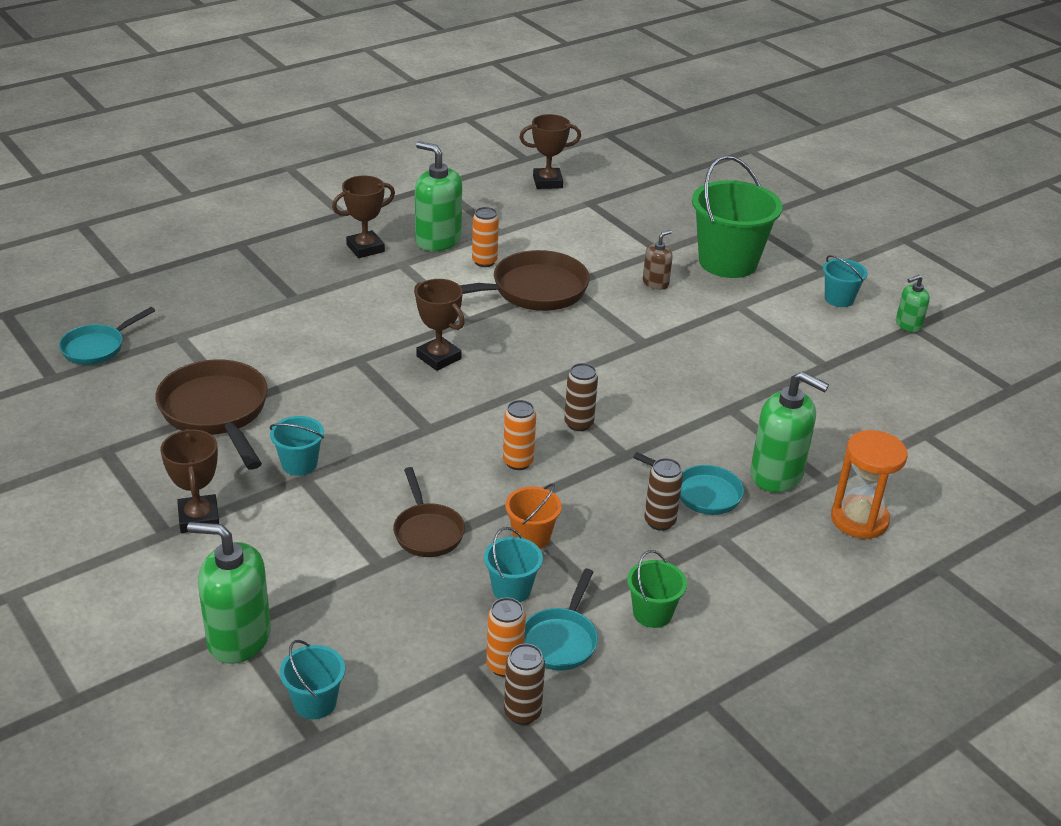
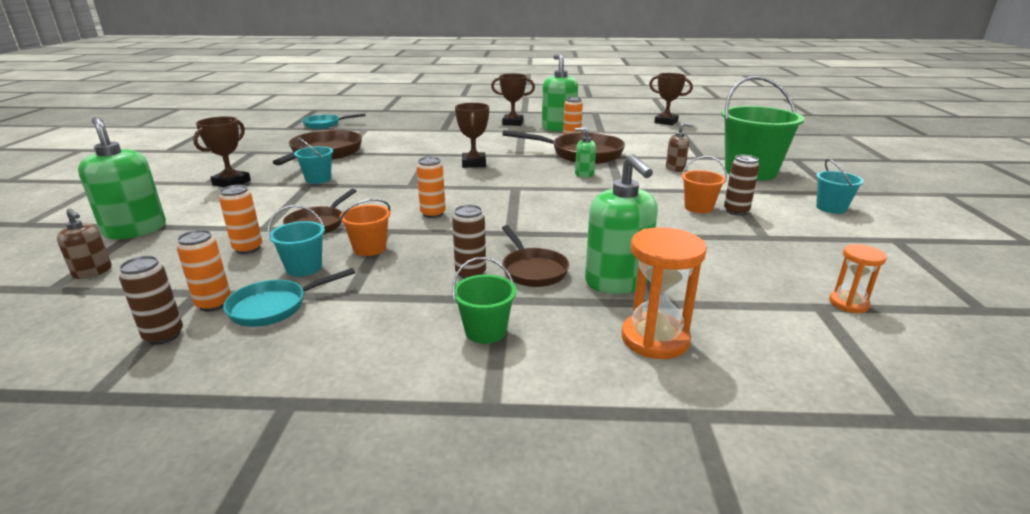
camera: 40 degrees right, 10 degrees down
turquoise bucket [280,640,345,719] -> brown soap dispenser [57,209,112,279]
brown can [564,363,598,431] -> brown can moved to [724,155,759,216]
green bucket [627,550,687,628] -> green bucket moved to [452,257,516,344]
turquoise pan [633,452,744,515] -> brown pan [502,225,569,287]
green soap dispenser [896,275,930,332] -> green soap dispenser moved to [575,127,596,178]
none -> orange can [219,185,262,254]
none -> orange bucket [682,156,727,213]
none -> orange hourglass [829,244,887,313]

